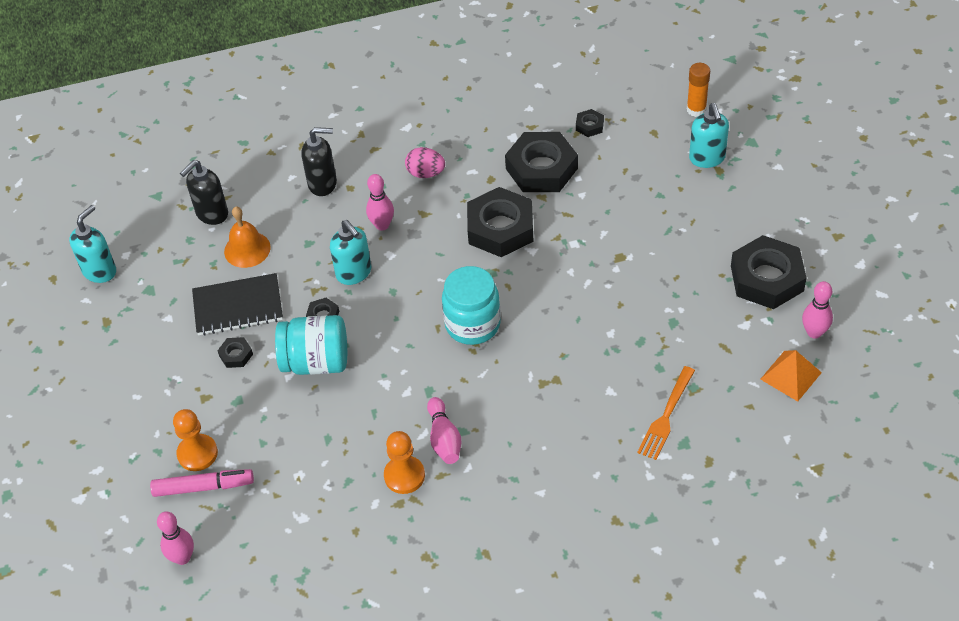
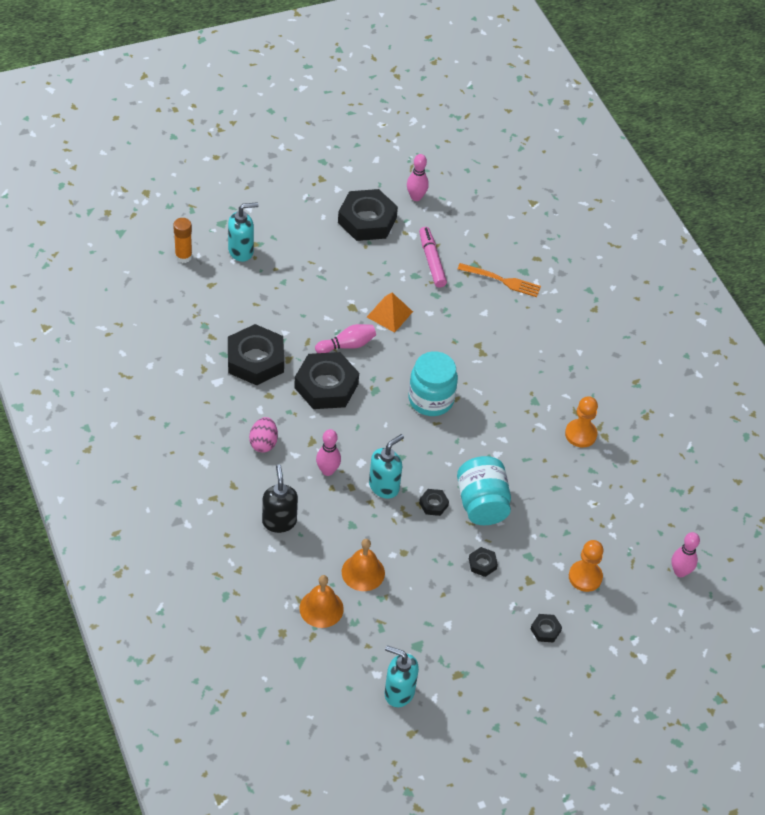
camera: 105 degrees left, 0 degrees up
pink marker [150,469,254,497] -> pink marker moved to [419,227,447,288]
black soap dispenser [180,160,228,225] -> orange bell [299,575,344,628]
black notebook [192,273,283,335] -> none
pink bowling pin [427,397,462,464] -> pink bowling pin moved to [315,324,376,353]
black nut [576,109,604,137] -> black nut moved to [531,614,562,643]
orange pyramid [760,350,822,401] -> orange pyramid moved to [367,293,413,333]

